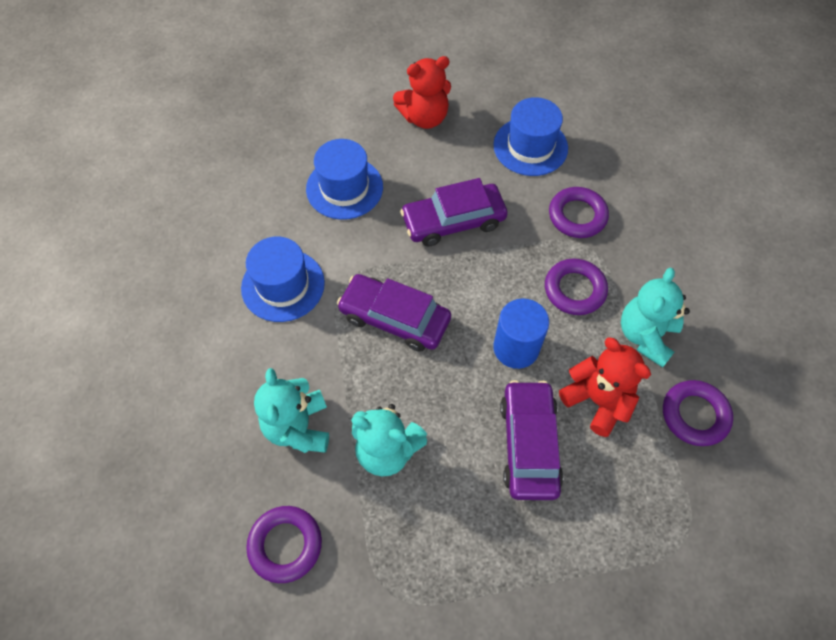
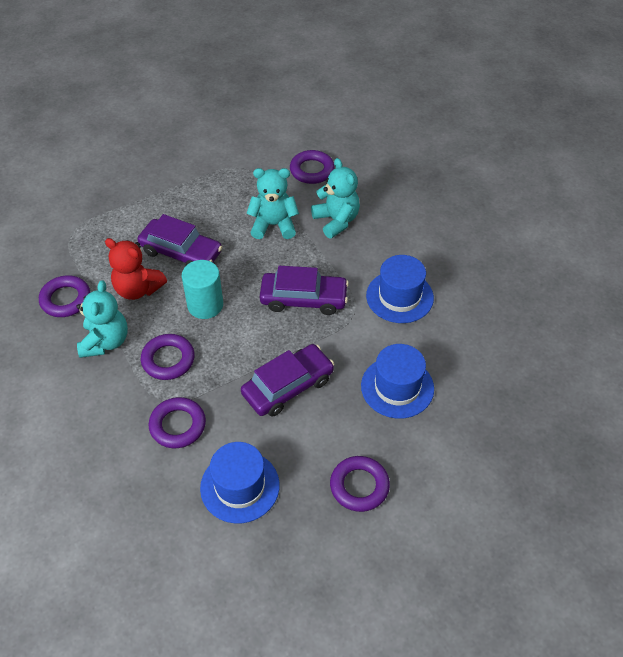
camera: 160 degrees right, 10 degrees down
red teddy bear [393,56,451,129] -> purple ring [330,456,390,512]
blue cylinder [493,299,549,369] -> turquoise cylinder [182,260,223,319]
purple car [500,380,563,500] -> purple car turned 45 degrees counterclockwise [137,214,222,265]

